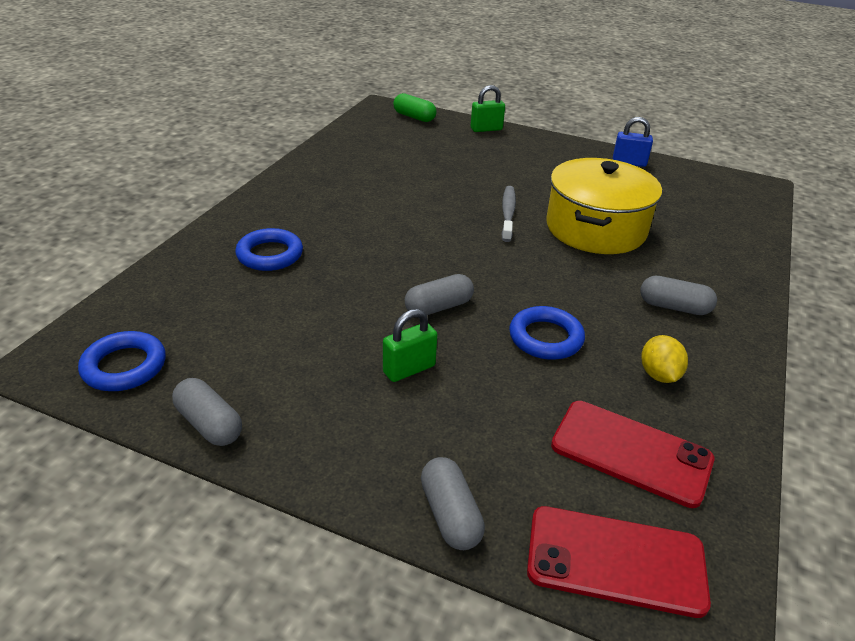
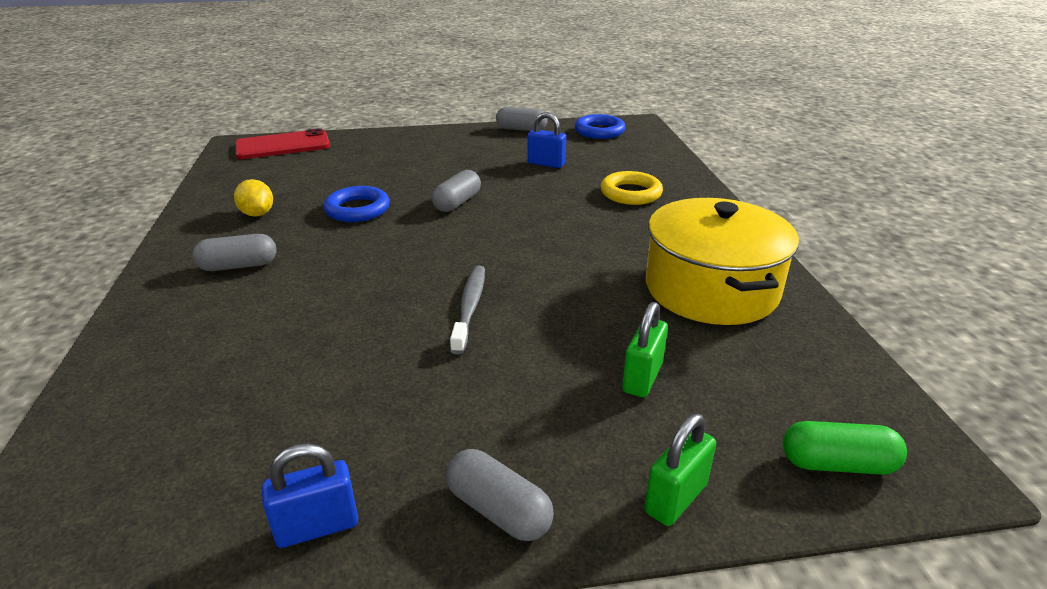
camera: 150 degrees right, 5 degrees down
blue ring [235,228,303,271] -> yellow ring [601,171,663,205]
green padlock [383,309,437,382] -> green padlock moved to [622,302,668,398]
grey capsule [421,457,485,550] -> grey capsule moved to [446,449,554,541]
grey toothbrush [501,186,516,242] -> grey toothbrush turned 150 degrees counterclockwise [450,266,485,354]
yellow pot [546,158,662,254] -> yellow pot moved to [646,198,799,325]
red phone [551,401,714,508] -> none
none -> blue padlock [527,112,566,168]

